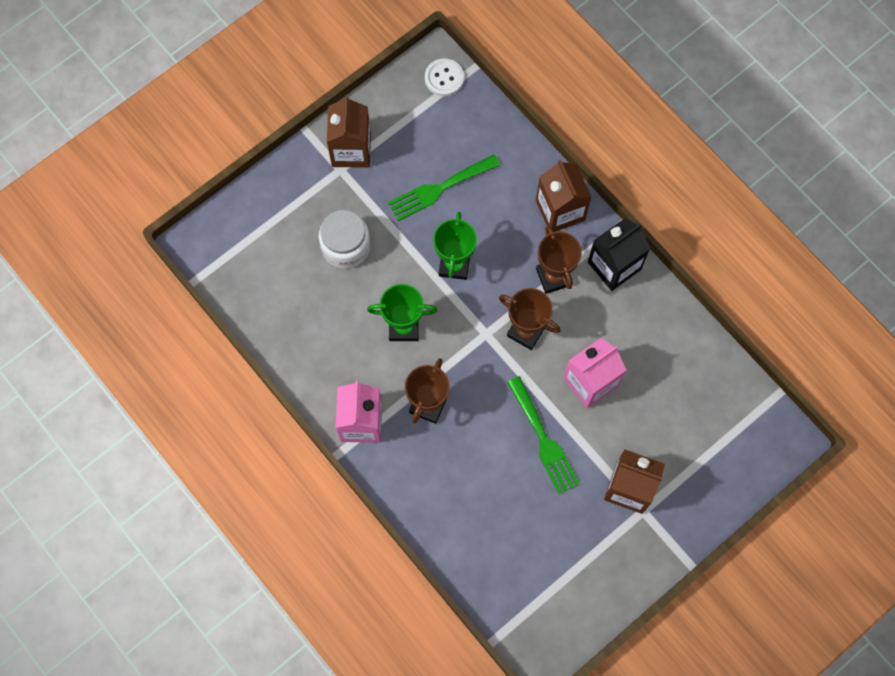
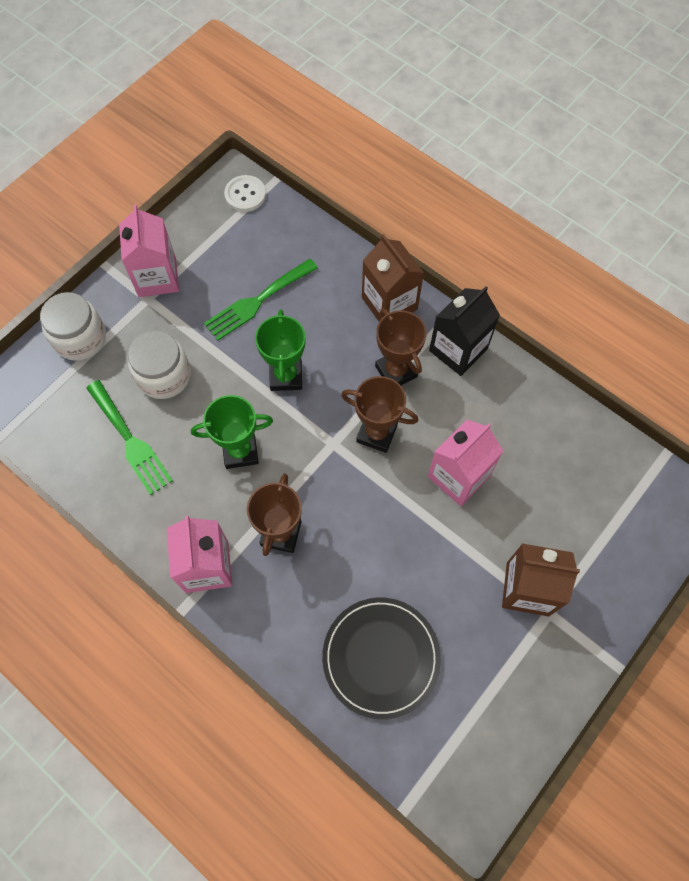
camera: 10 degrees left, 5 degrees down
brown carton [327,96,371,168] -> pink carton [119,204,179,297]
green fork [507,376,580,494] -> green fork moved to [86,380,173,495]
none -> white jar [40,292,106,361]
none -> black plate [322,598,441,719]

